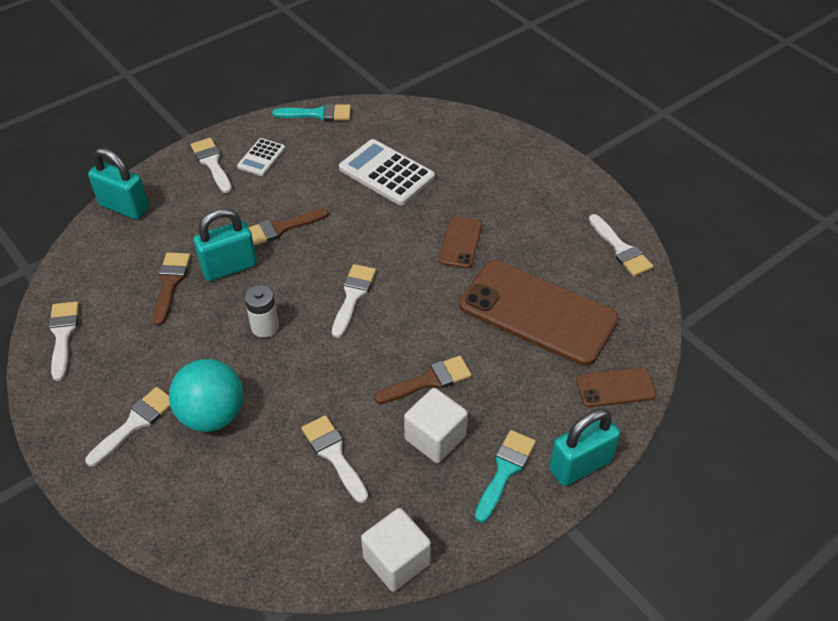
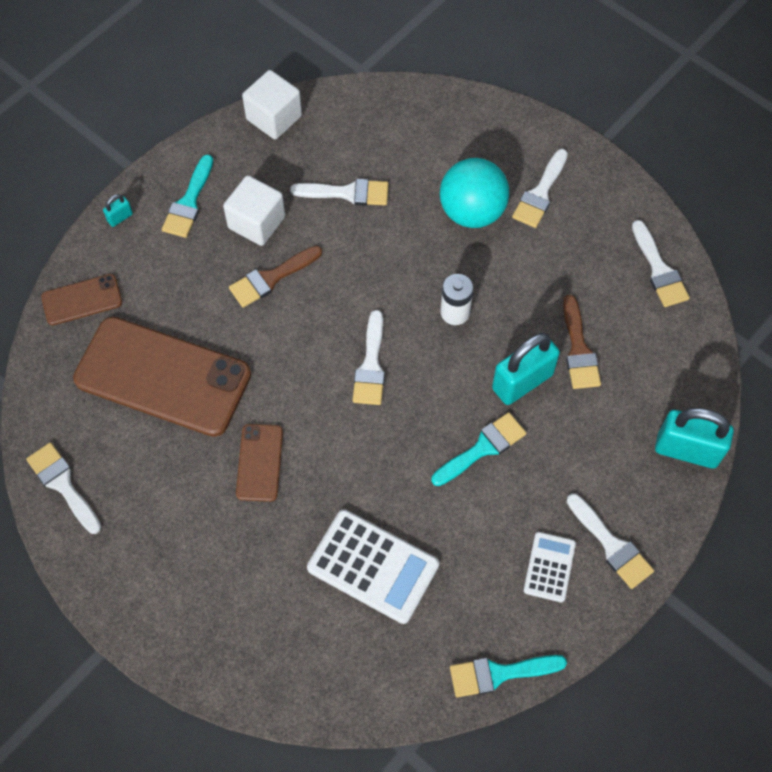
camera: 170 degrees right, 15 degrees up
brown brush [249,208,328,246] -> turquoise brush [432,412,526,486]
white brush [302,415,368,503] -> white brush turned 45 degrees counterclockwise [290,179,388,206]
turquoise padlock [549,409,620,486] -> turquoise padlock [103,194,133,227], size x0.44

